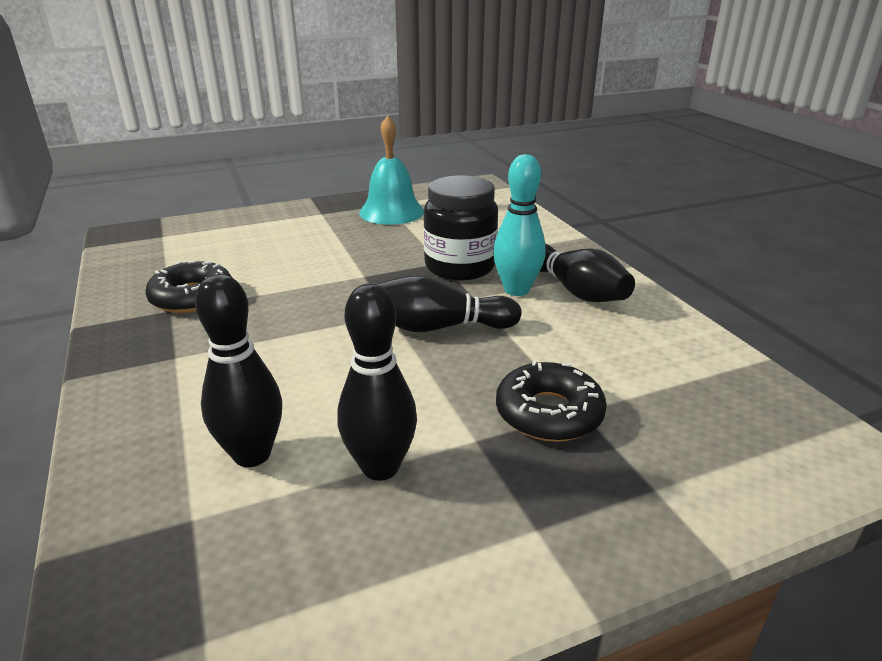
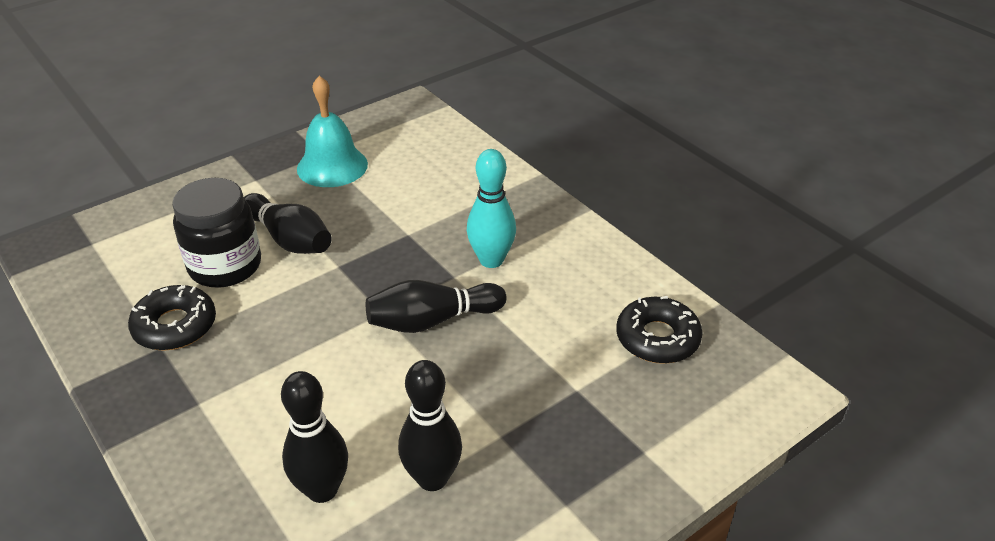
camera: 15 degrees left, 10 degrees up
black jar [423,175,498,281] -> black jar moved to [172,178,261,288]
black donut [496,360,607,442] -> black donut moved to [616,296,703,364]
black bowling pin [540,244,635,302] -> black bowling pin moved to [244,193,332,254]

